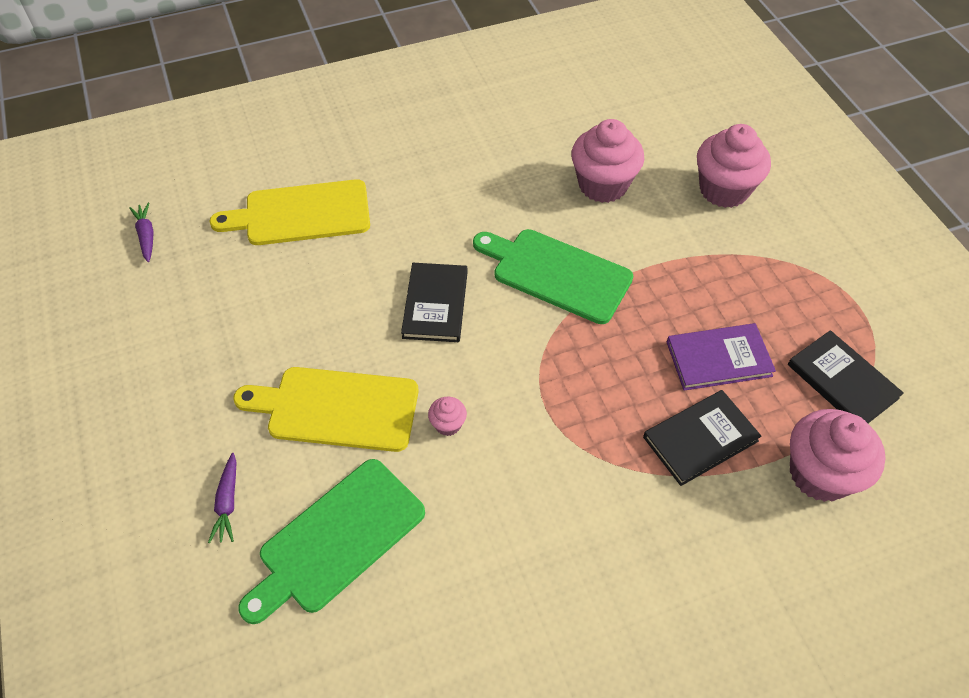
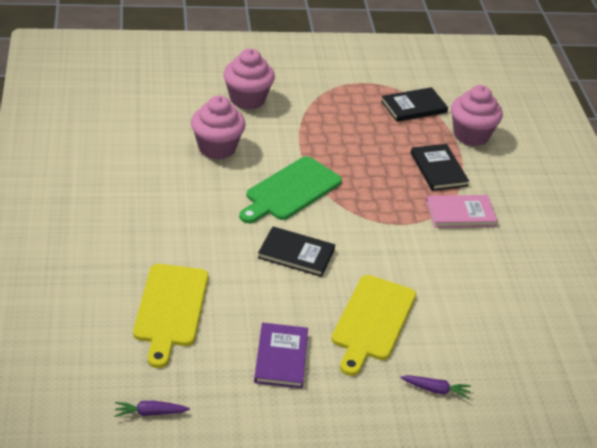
camera: 80 degrees left, 15 degrees down
green cutting board [238,459,425,624] -> none
pink cupcake [428,397,467,436] -> none
purple book [667,323,776,391] -> purple book moved to [254,323,308,388]
none -> pink book [426,195,498,228]

